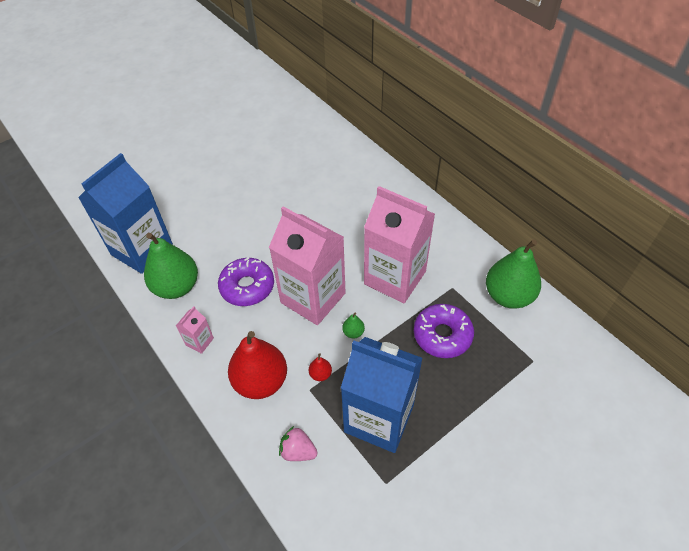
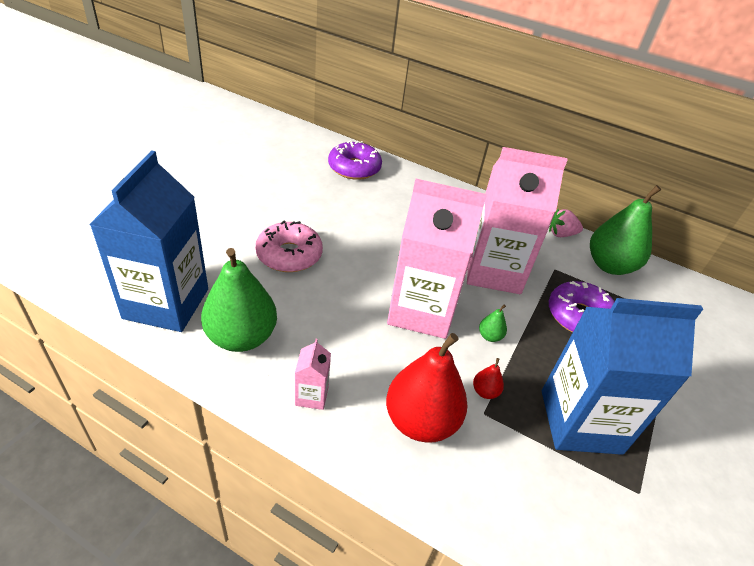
camera: 30 degrees left, 10 degrees down
purple donut [218,257,274,306] -> purple donut moved to [328,140,382,180]
pink strawberry [279,426,318,461] -> pink strawberry moved to [549,209,583,237]
none -> pink donut [255,221,323,272]

